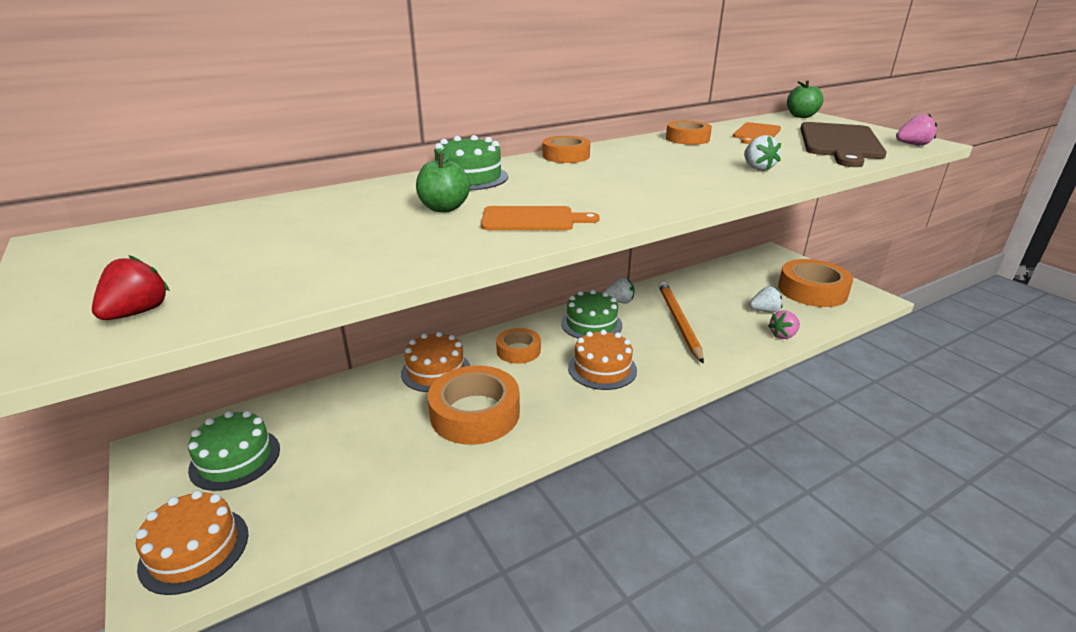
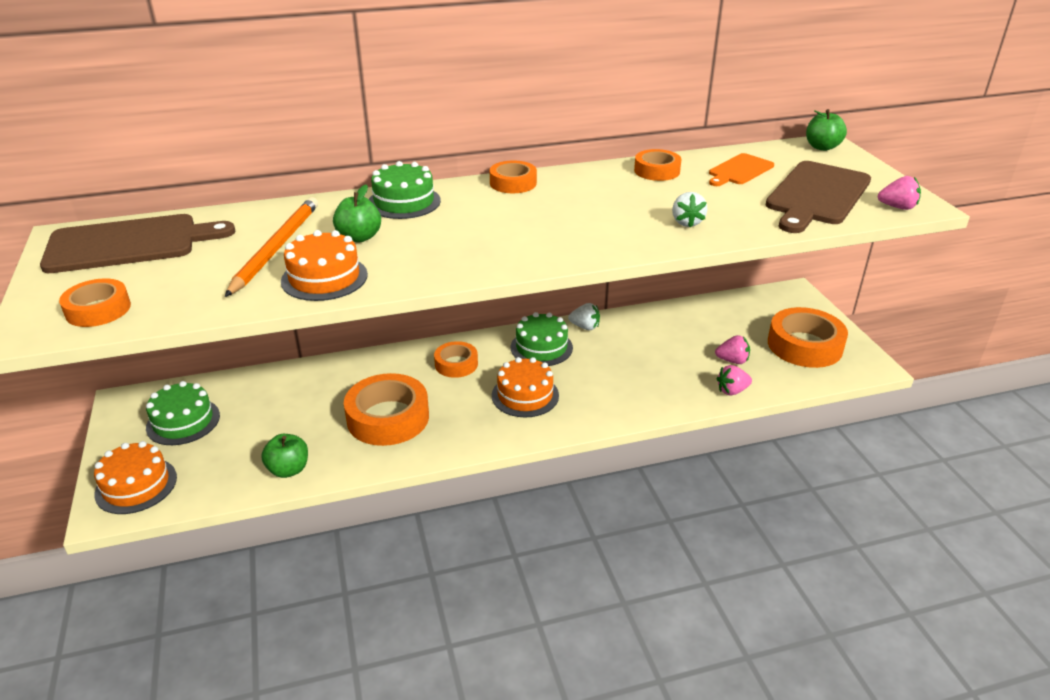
camera: 15 degrees right, 5 degrees up
red strawberry [92,255,170,320] -> orange tape [59,279,131,327]
orange cake [401,332,470,392] -> orange cake moved to [281,230,368,301]
orange cutting board [481,206,600,230] -> none
orange pencil [659,282,704,364] -> orange pencil moved to [225,197,318,297]
white strawberry [749,286,782,313] -> pink strawberry [715,335,750,364]
none -> brown cutting board [40,214,235,273]
none -> green apple [261,434,308,478]

